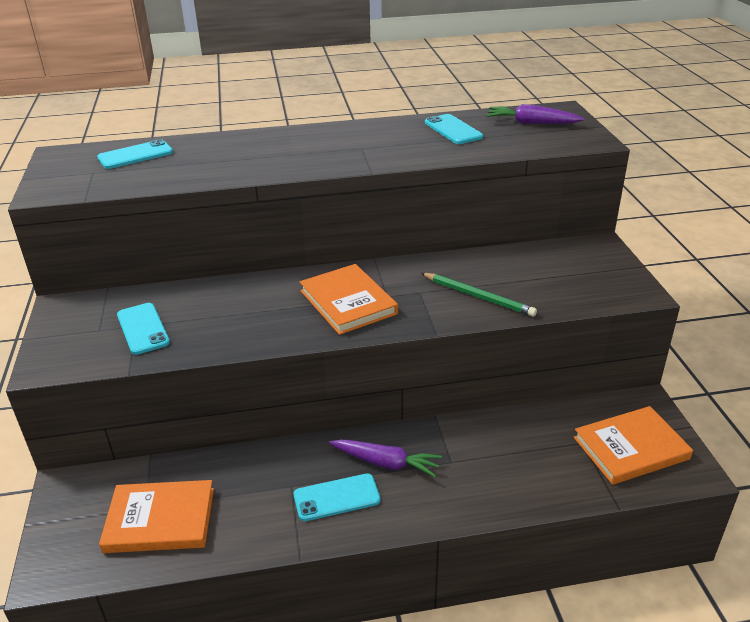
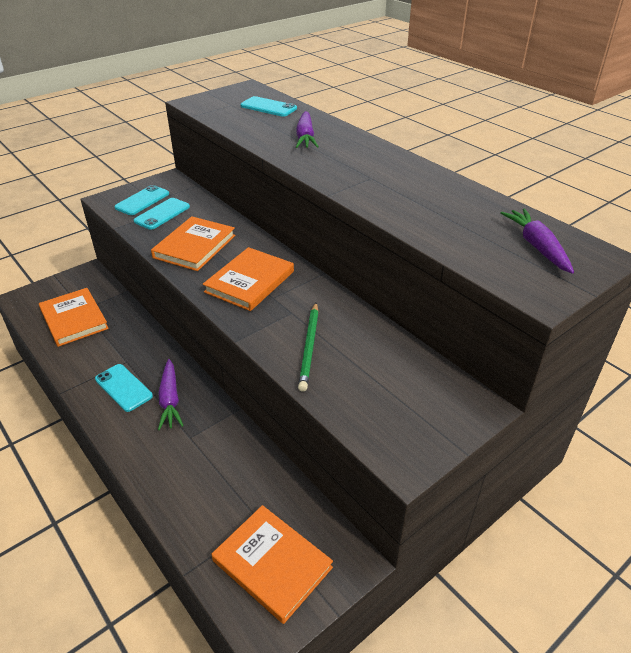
camera: 60 degrees right, 5 degrees up
turquoise phone [425,114,483,144] -> turquoise phone moved to [114,185,169,215]
none -> orange book [151,216,235,271]
none -> purple carrot [296,111,319,148]

